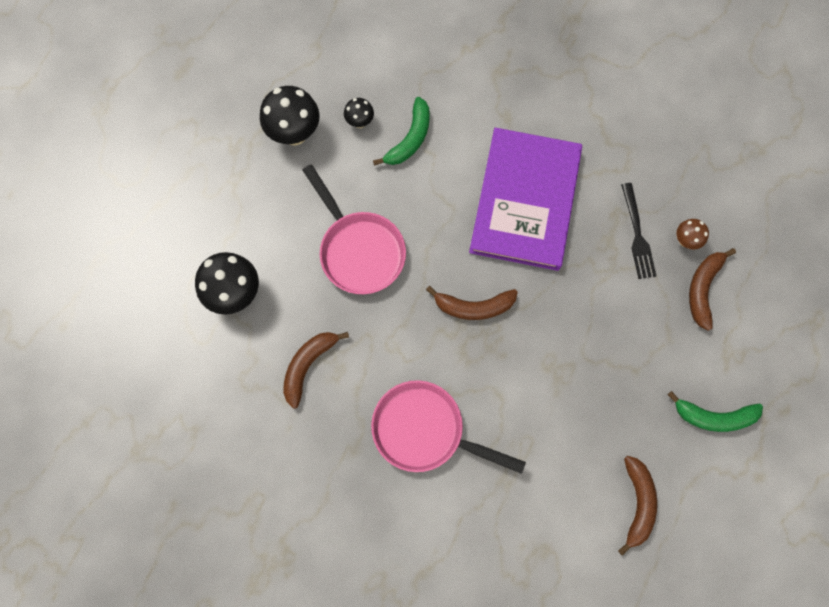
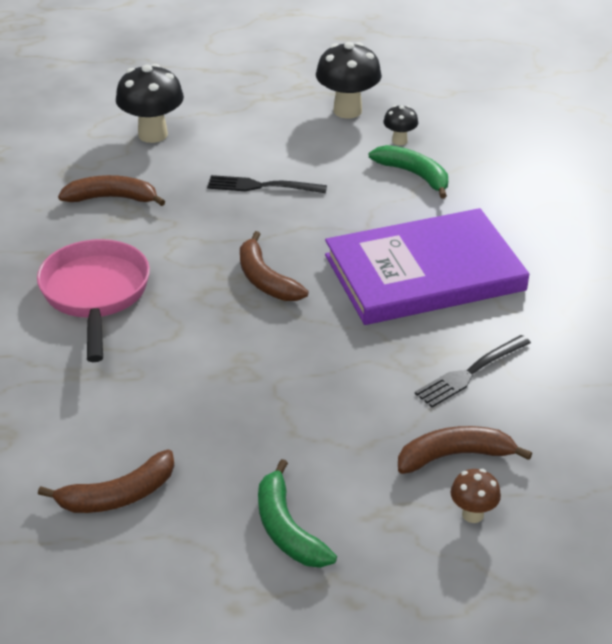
camera: 60 degrees right, 35 degrees down
pink pan [302,164,406,294] -> black fork [207,175,327,193]
green banana [373,97,430,166] -> green banana turned 135 degrees counterclockwise [369,145,448,199]
brown mushroom [677,219,709,250] -> brown mushroom moved to [451,469,501,523]

